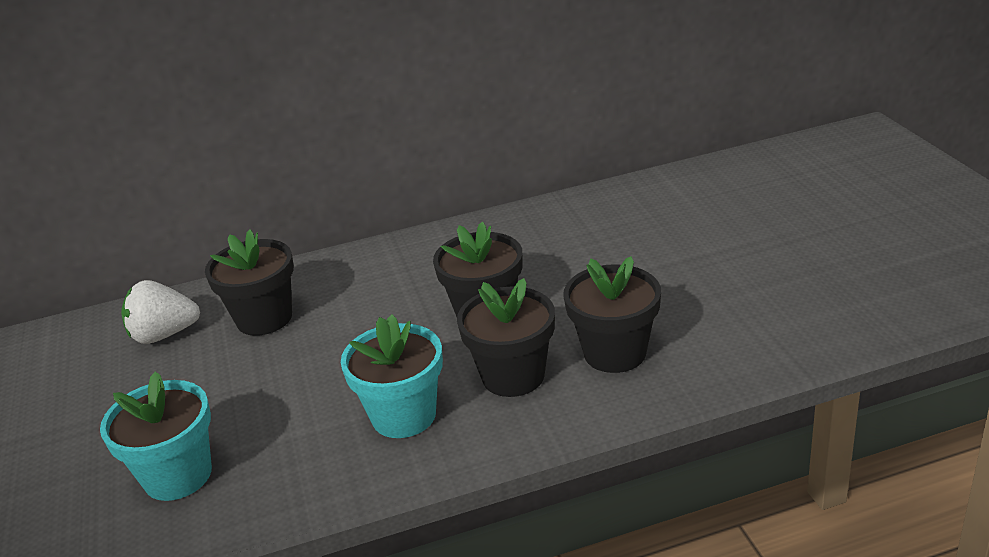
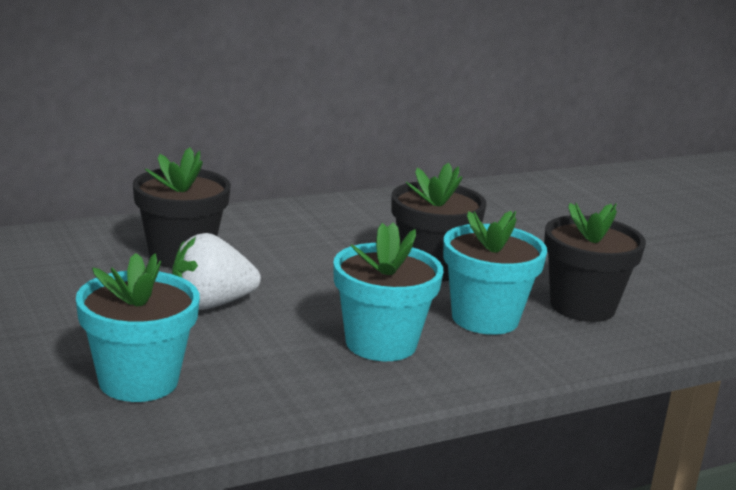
camera: 15 degrees left, 10 degrees down
white strawberry [121,280,200,344] -> white strawberry moved to [172,233,261,310]
black flower pot [457,278,555,397] -> turquoise flower pot [443,211,547,335]

